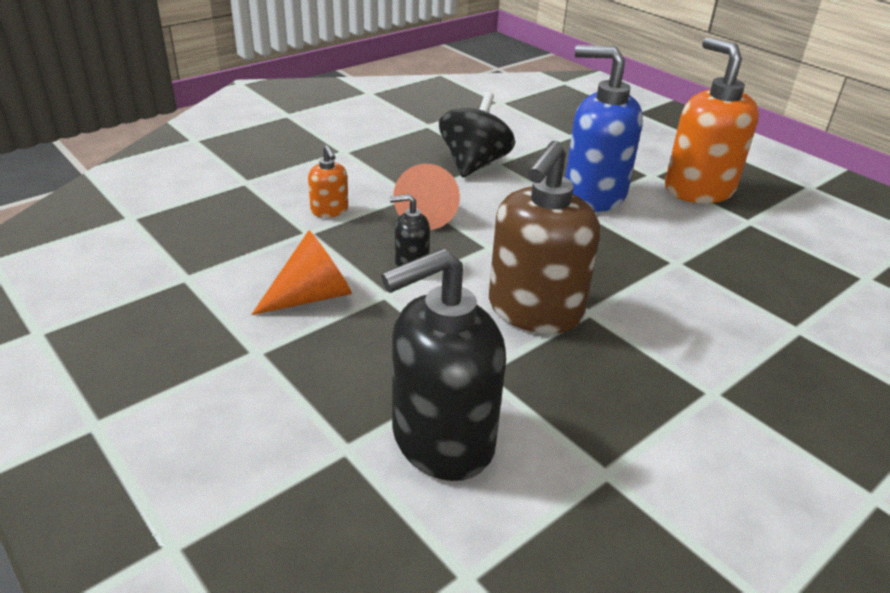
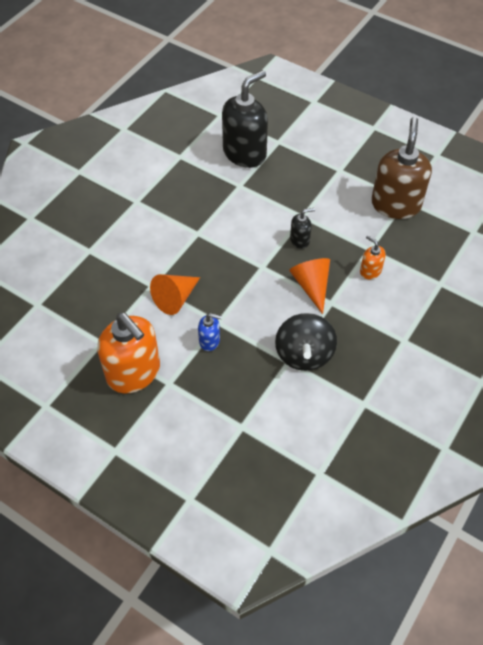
camera: 165 degrees right, 20 degrees up
orange cone [251,230,352,315] -> orange cone moved to [150,274,200,315]
brown soap dispenser [489,141,600,334] -> brown soap dispenser moved to [371,117,432,219]
blue soap dispenser [565,45,643,212] -> blue soap dispenser [198,313,222,351], size x0.46

